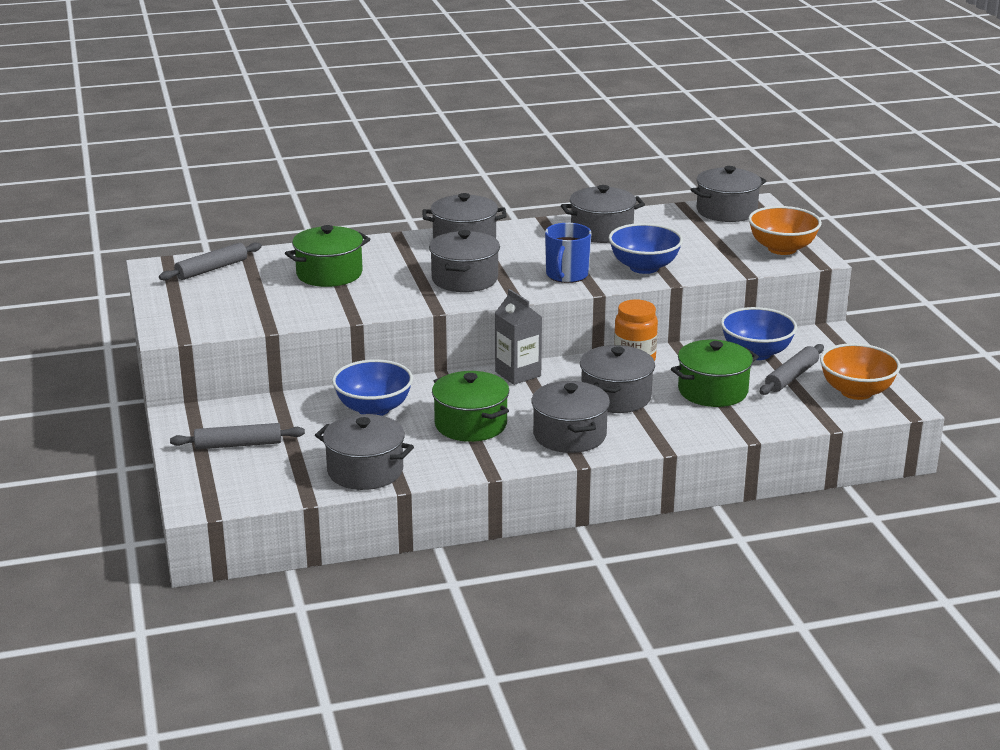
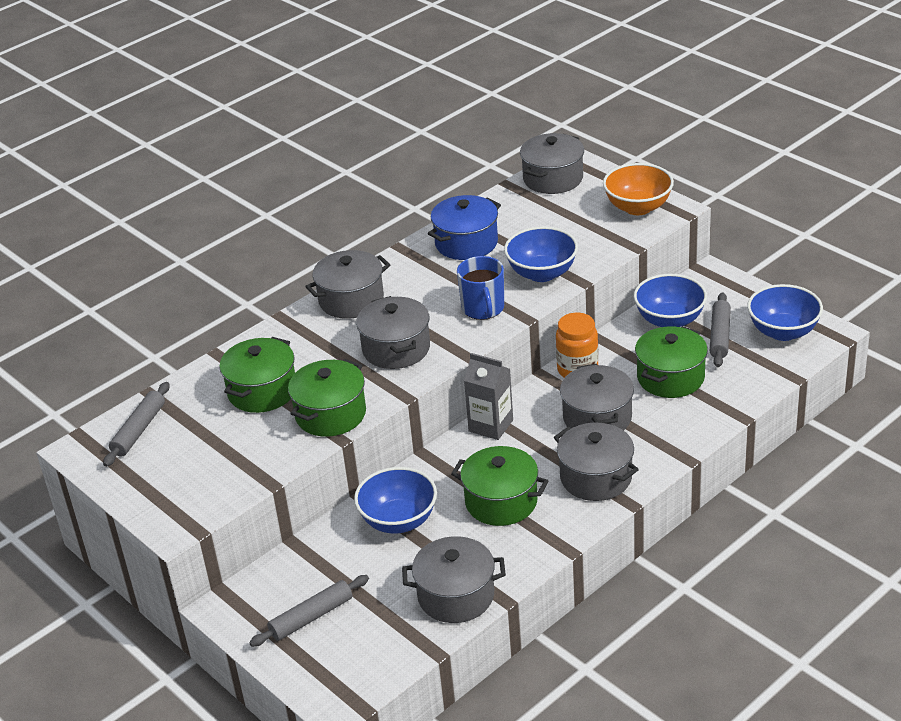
camera: 25 degrees left, 10 degrees up
grey pot [561,185,645,243] -> blue pot [428,195,501,260]
orange bowl [820,343,901,400] -> blue bowl [747,284,823,341]
none -> green pot [288,359,366,437]

